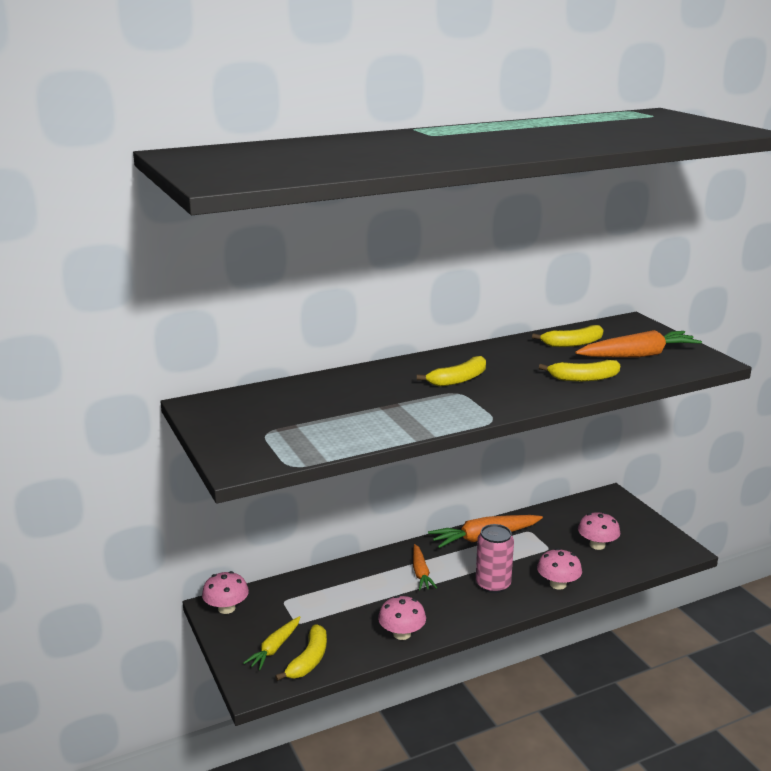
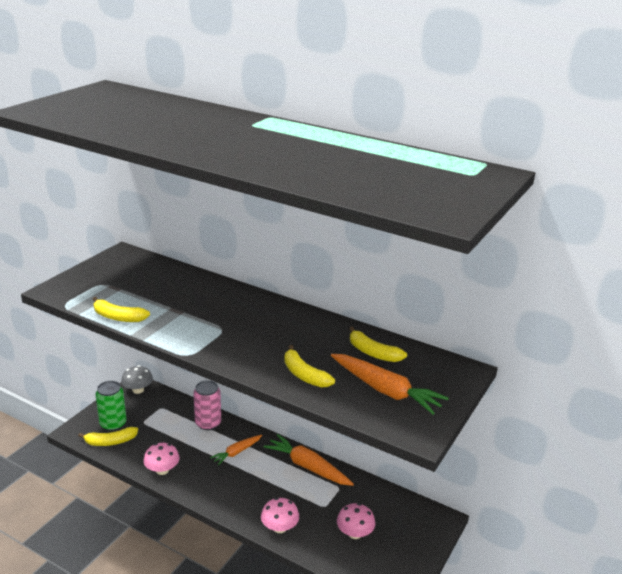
camera: 55 degrees right, 5 degrees up
pink mushroom [202,571,249,614] -> grey mushroom [121,365,153,394]
yellow carrot [243,616,300,670] -> green can [96,381,126,431]
yellow banana [417,356,486,387] -> yellow banana moved to [93,297,150,322]
pink can [476,524,514,593] -> pink can moved to [193,380,221,430]

